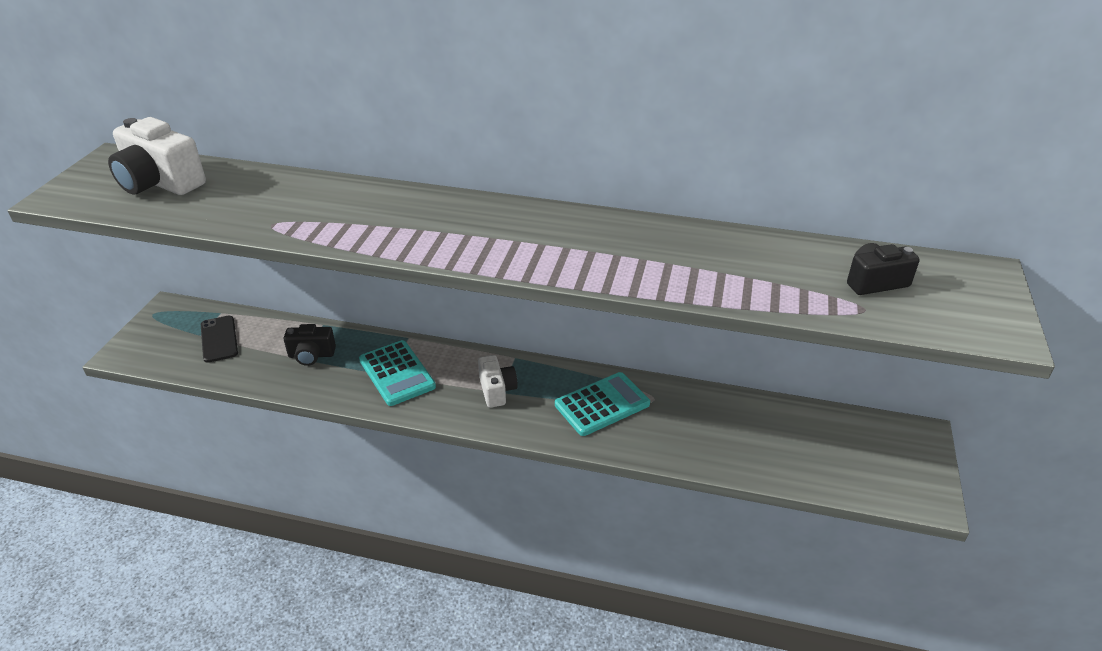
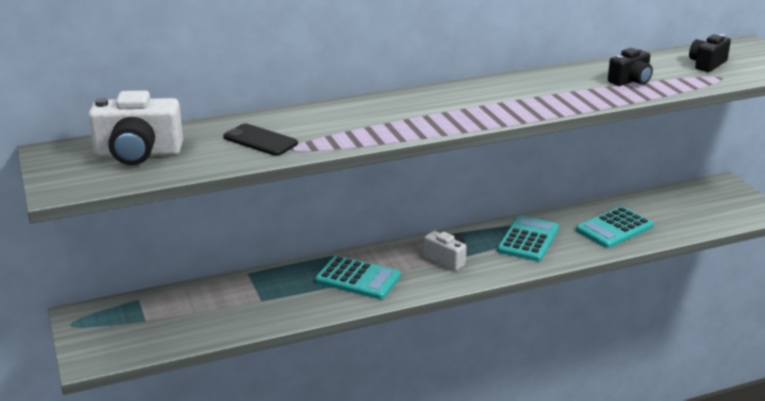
camera: 35 degrees left, 10 degrees down
black phone [201,316,238,363] -> black phone moved to [223,124,298,156]
black camera [284,324,336,366] -> black camera moved to [608,48,653,86]
none -> turquoise calculator [576,206,654,248]

